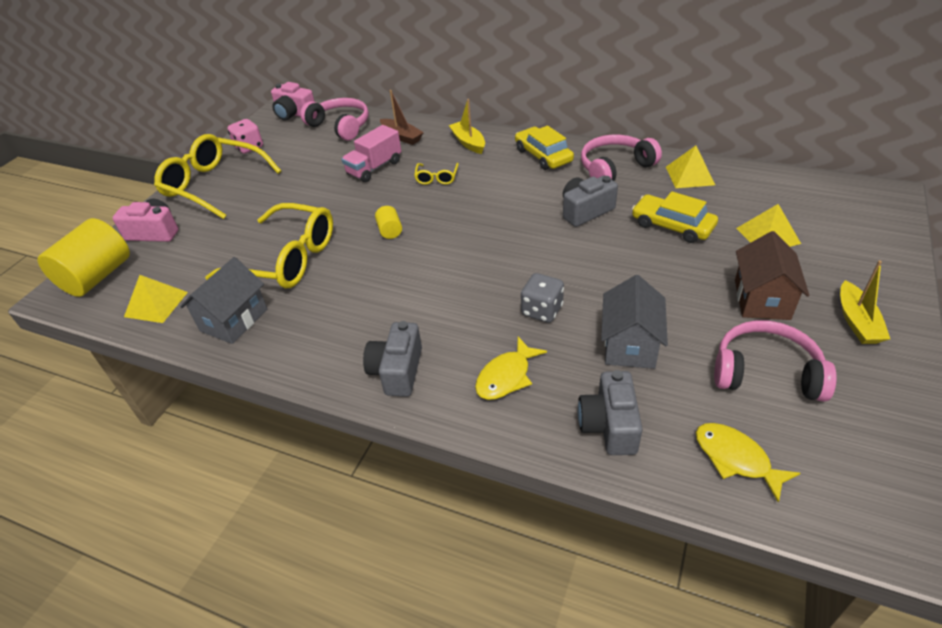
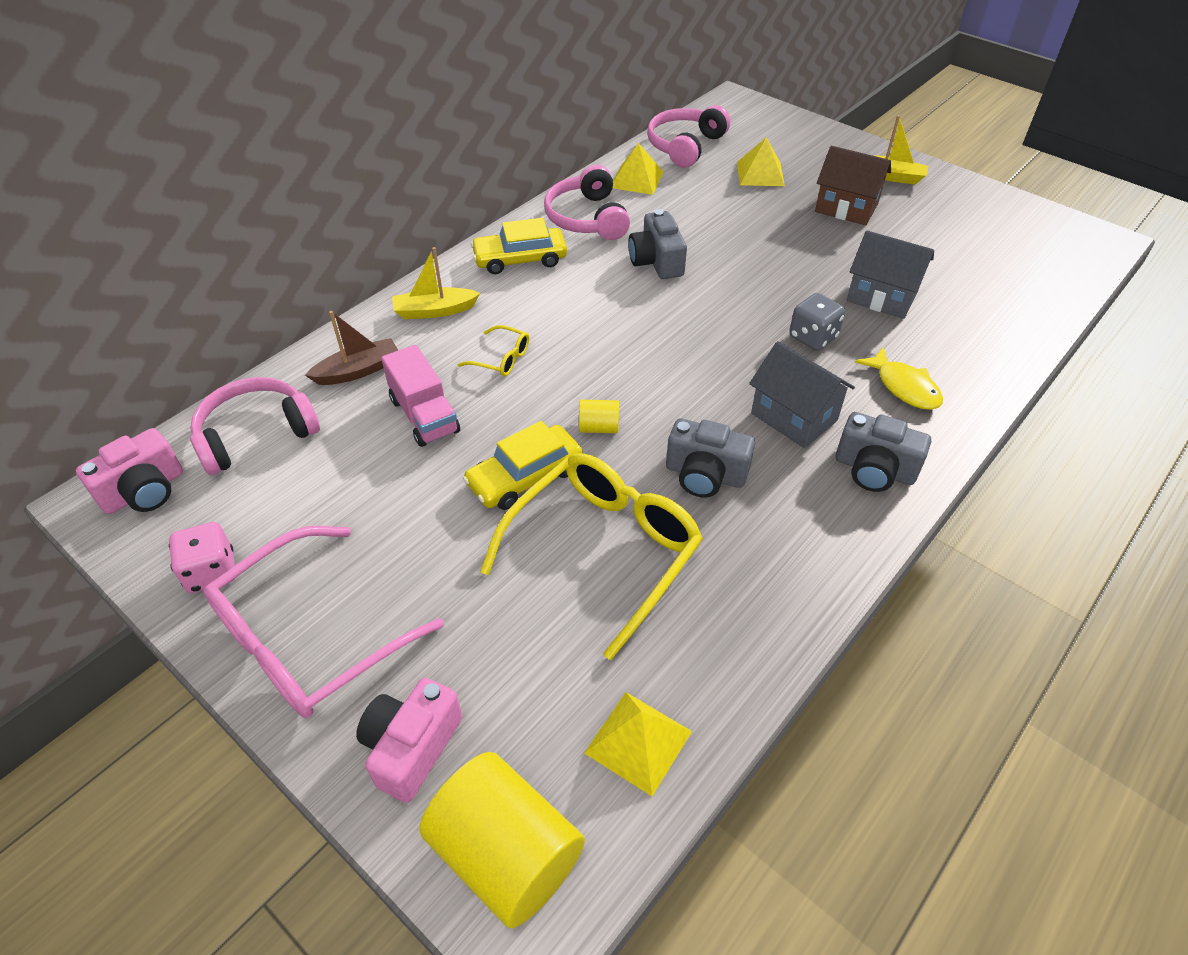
camera: 75 degrees left, 5 degrees up
yellow glasses [154,134,281,219] -> pink glasses [204,526,444,718]
grey house [180,257,267,344] -> grey house moved to [749,341,855,448]
grey camera [578,370,642,455] -> grey camera moved to [666,419,755,497]
yellow car [632,191,718,243] -> yellow car moved to [463,421,583,510]
yellow fish [696,423,801,503] -> none
pink headphones [714,320,837,402] -> pink headphones moved to [647,105,730,168]

